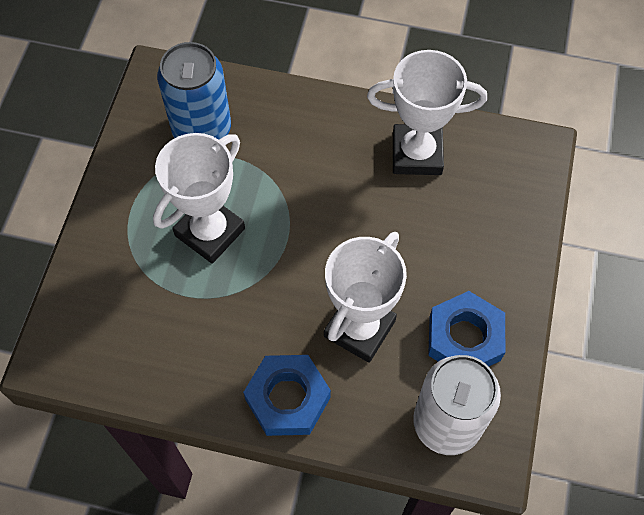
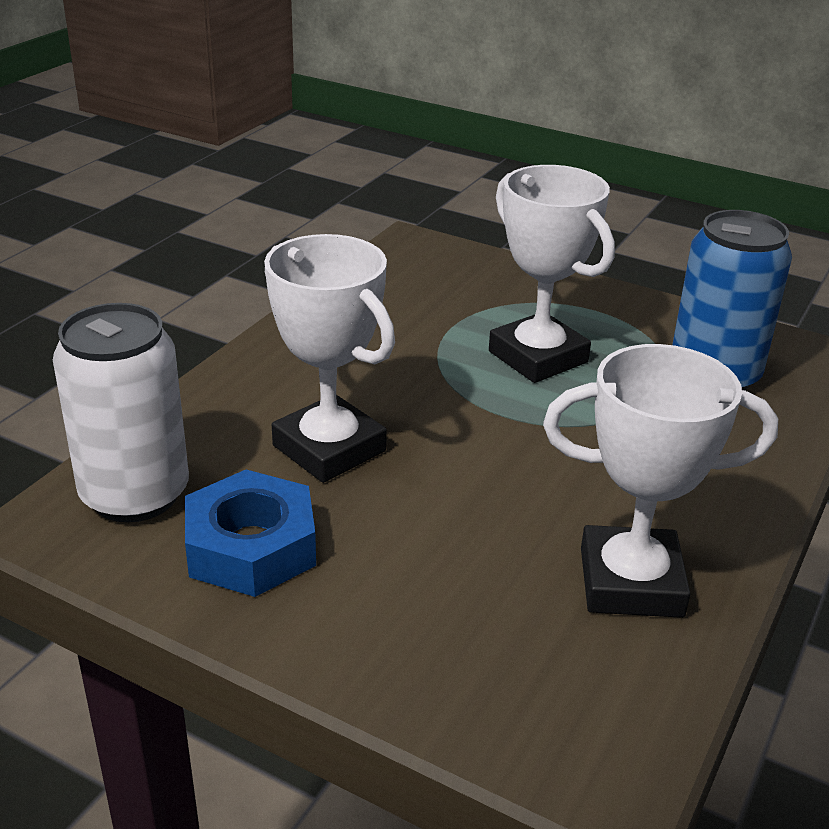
camera: 105 degrees right, 30 degrees down
blue nut [243,355,331,436] -> none
white trophy [367,50,487,175] -> white trophy turned 75 degrees clockwise [543,344,778,618]

